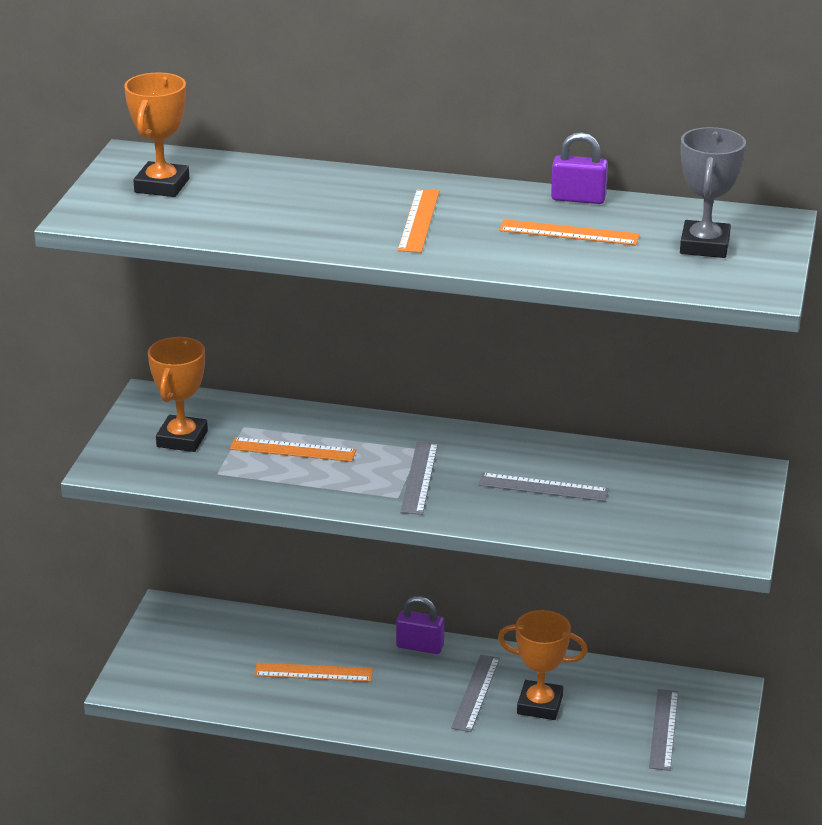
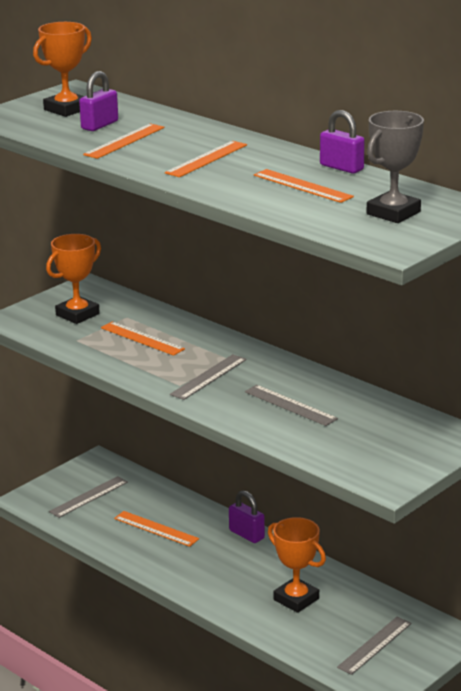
camera: 30 degrees right, 5 degrees down
grey ruler [451,655,500,732] -> grey ruler moved to [49,476,128,518]
none -> purple padlock [79,71,118,131]
none -> orange ruler [83,123,164,159]

